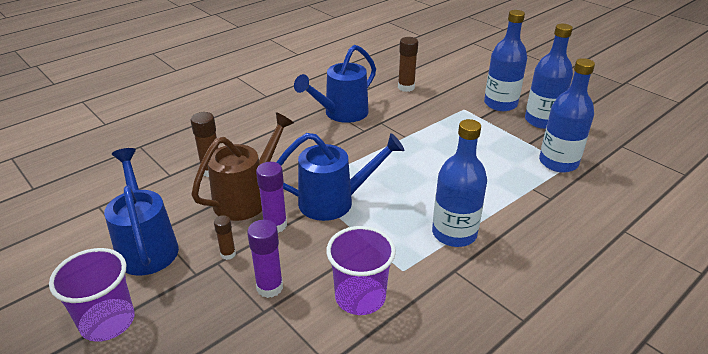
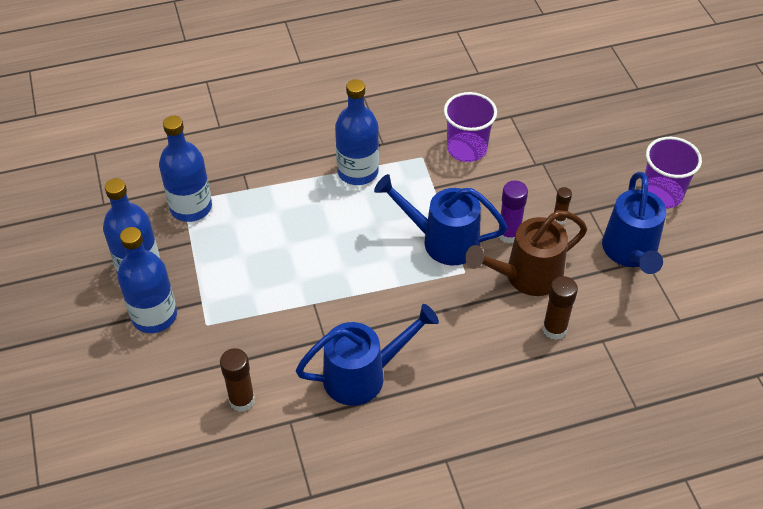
camera: 155 degrees left, 15 degrees up
purple glue stick [247,220,283,298] -> none

